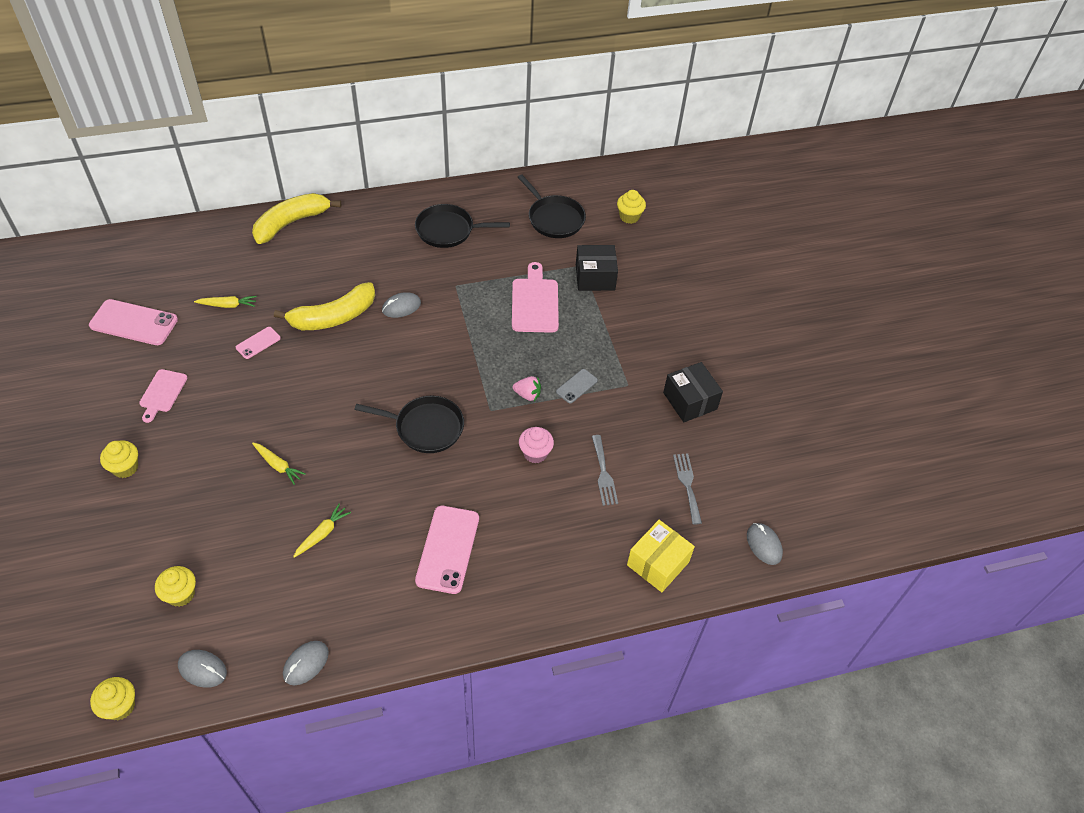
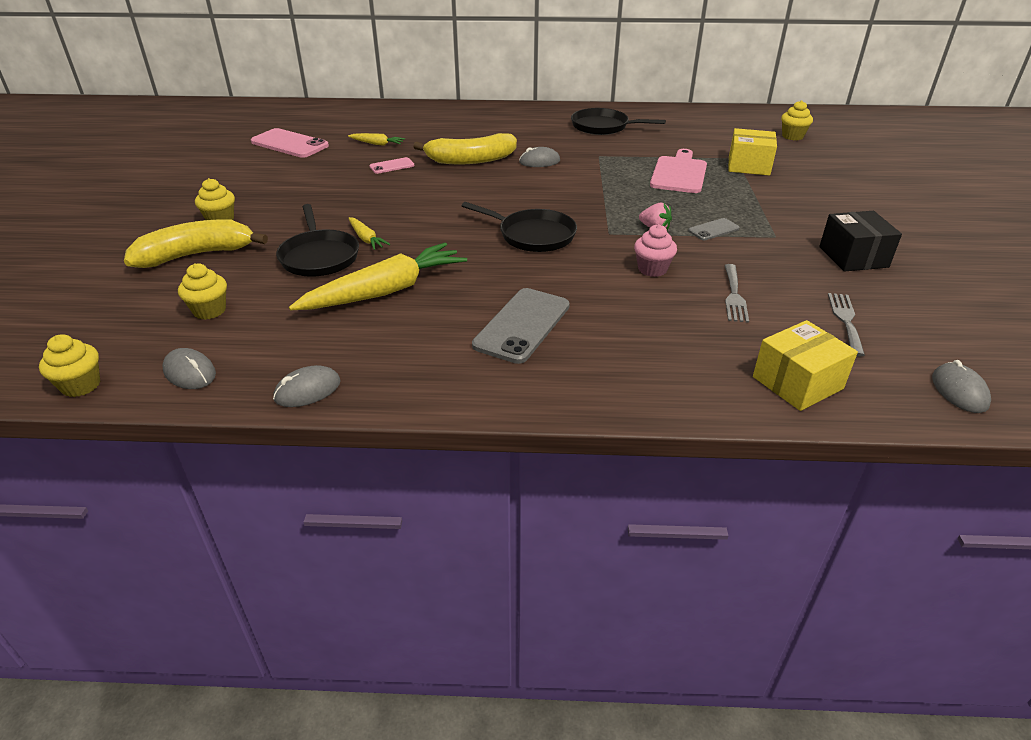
camera: 20 degrees right, 15 degrees down
pink cutting board [139,369,187,423] -> none
yellow banana [252,193,341,244] -> yellow banana moved to [124,219,268,268]
yellow carrot [293,504,351,558] -> yellow carrot [289,242,467,311], size x2.18
pink phone [415,506,479,594] -> grey phone [472,288,570,364]
black pan [518,174,586,238] -> black pan moved to [276,204,359,277]
black box [576,245,618,291] -> yellow box [728,128,777,176]

